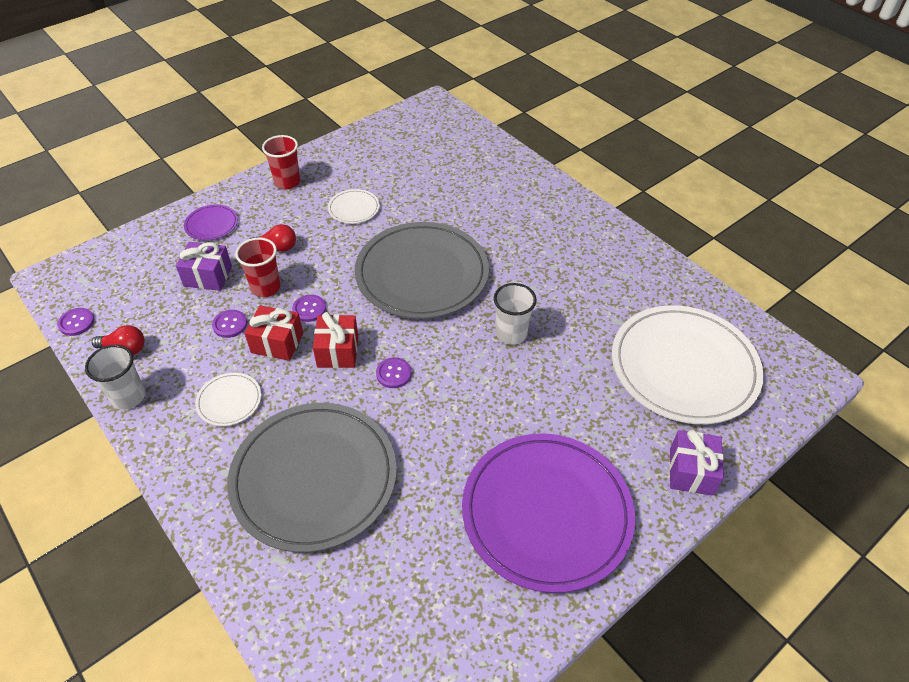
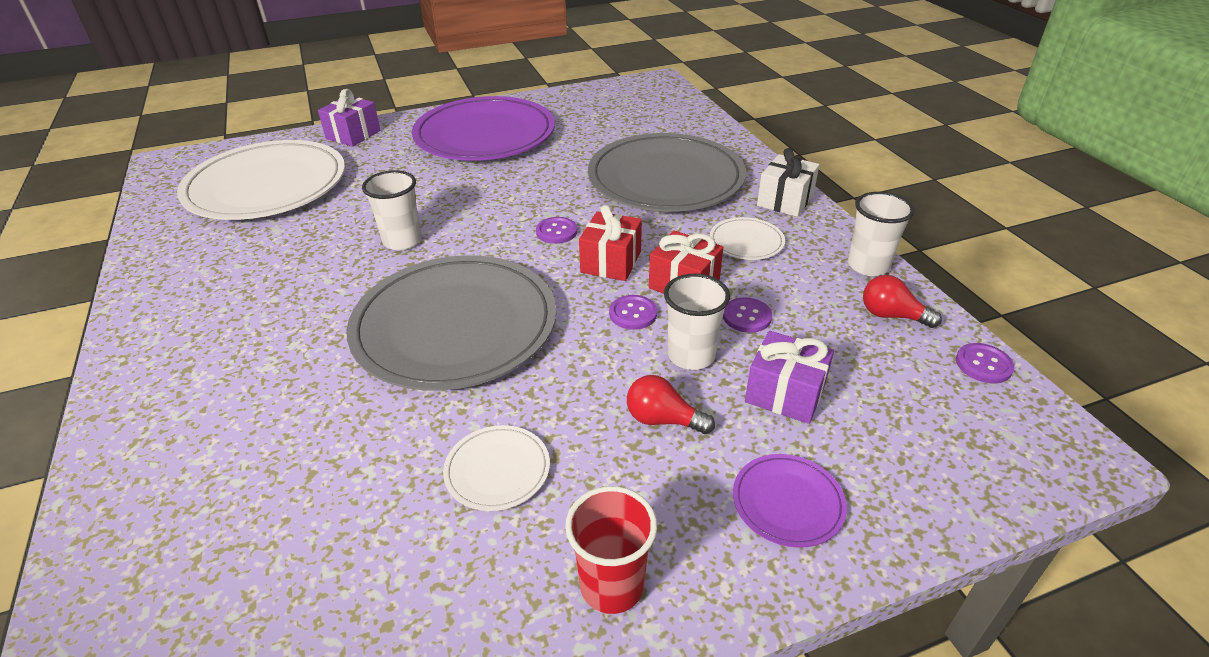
camera: 160 degrees left, 10 degrees down
red cup [235,237,281,297] -> white cup [664,274,730,370]
none -> white gift [757,148,819,217]

